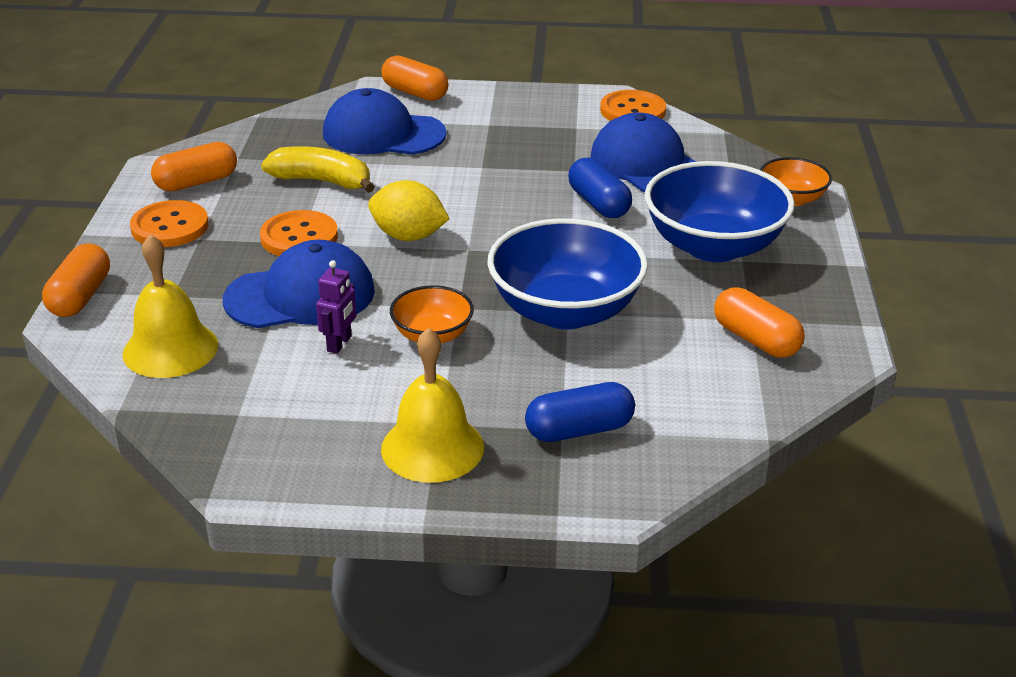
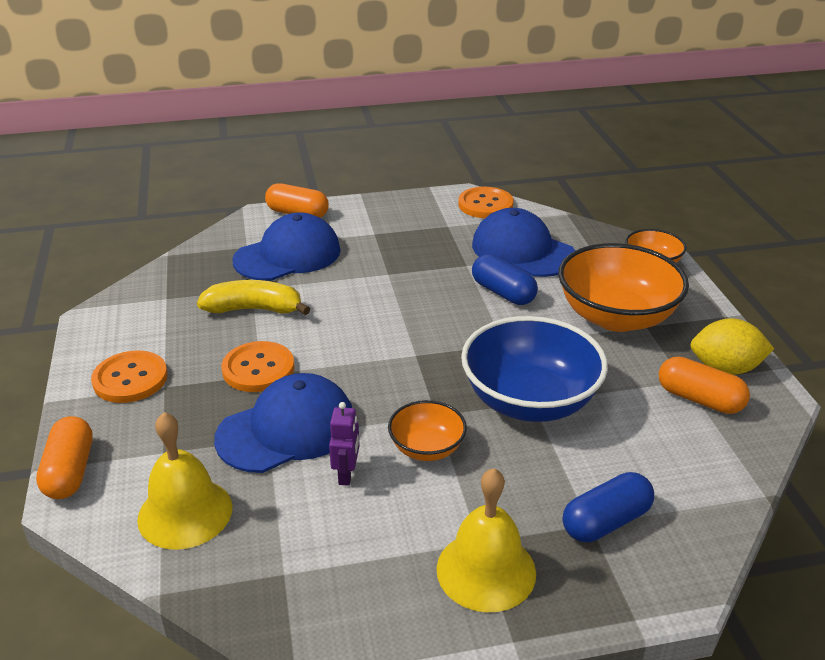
camera: 15 degrees left, 0 degrees up
orange capsule [151,142,237,191] -> none
blue cap [323,88,446,155] -> blue cap turned 150 degrees clockwise [232,213,341,281]
yellow lemon [368,180,450,241] -> yellow lemon moved to [691,318,774,375]
blue bowl [645,161,795,262] -> orange bowl [558,243,689,332]

